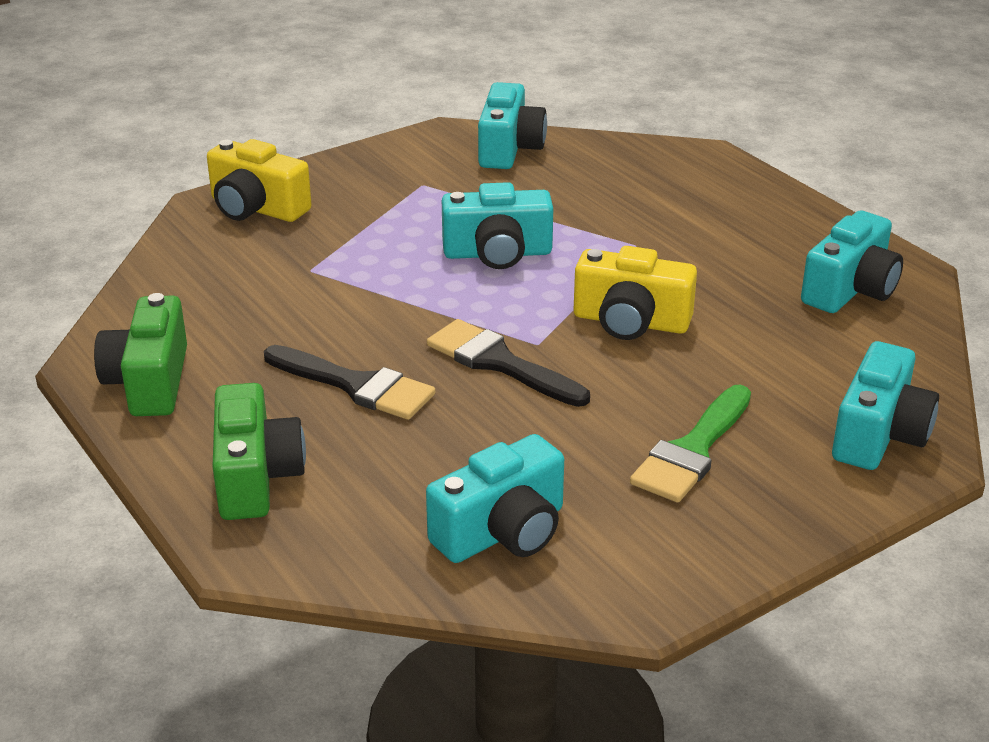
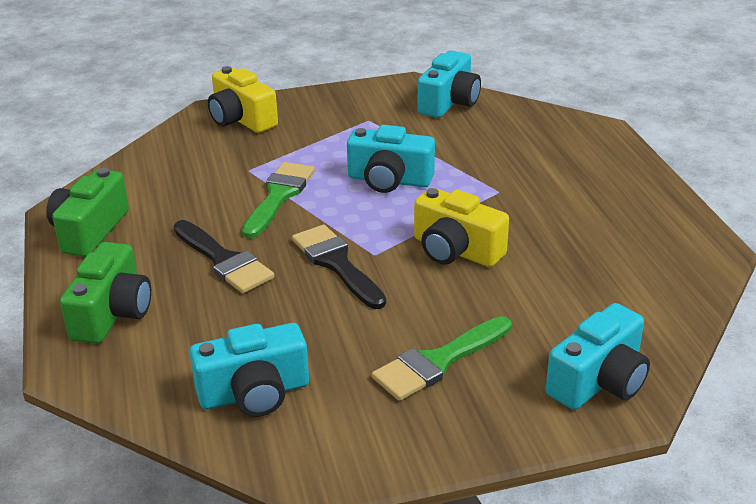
camera: 20 degrees right, 0 degrees up
turquoise camera [801,211,903,313] -> none
none -> green brush [242,162,315,239]

